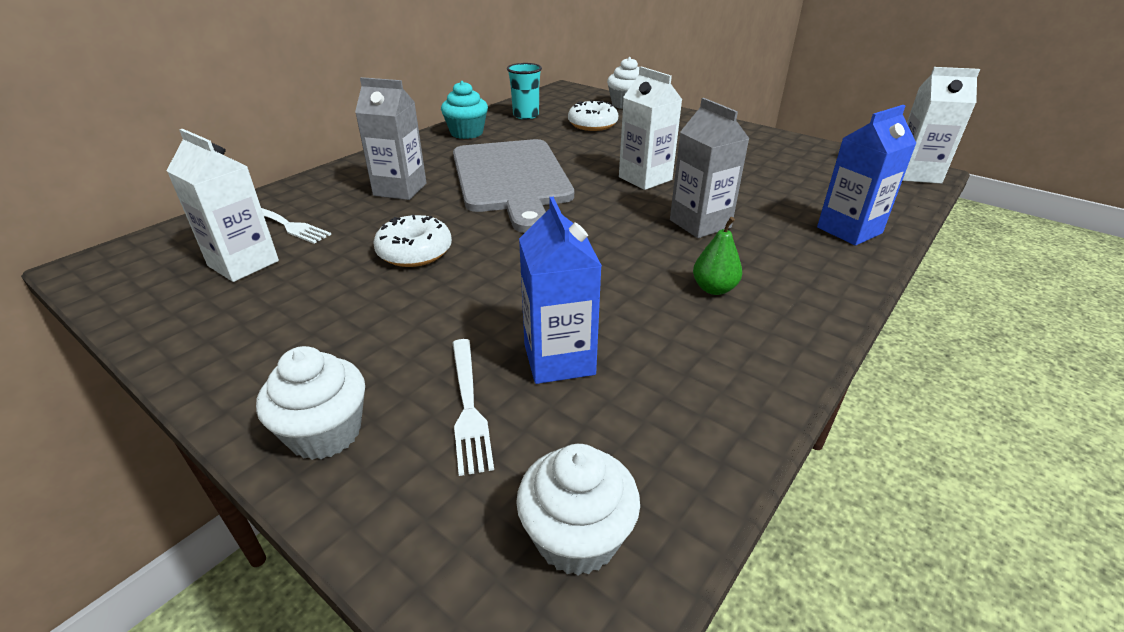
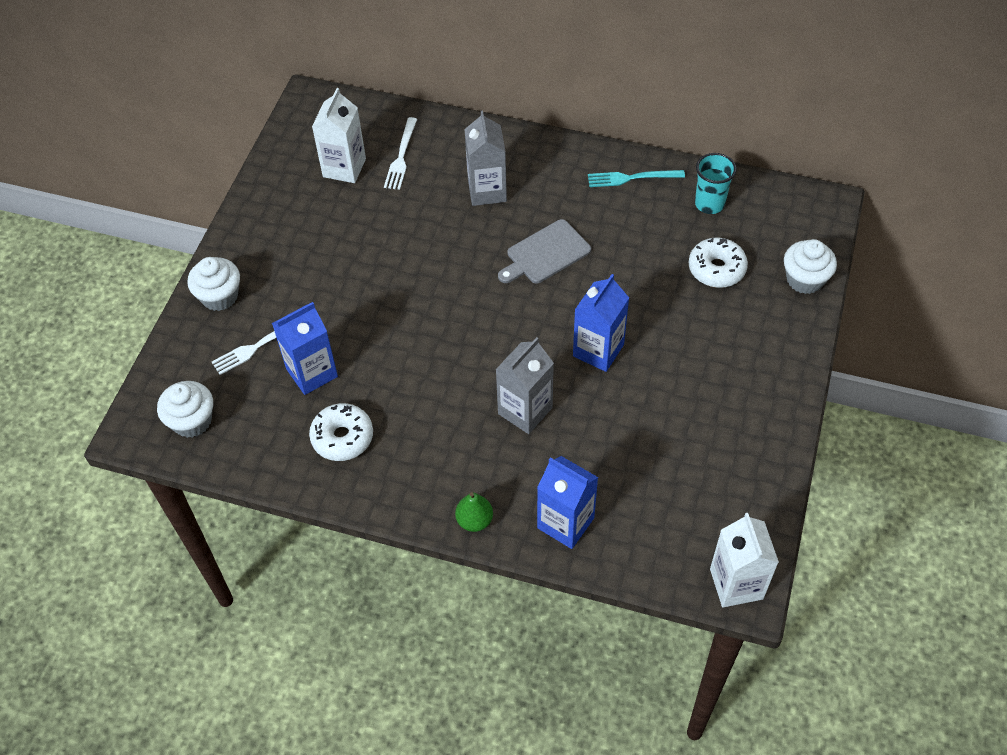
camera: 70 degrees right, 20 degrees up
white donut [373,215,452,267] -> white donut moved to [309,403,373,461]
turquoise cupcake [441,81,488,139] -> turquoise fork [588,170,685,187]
grey cutting board [453,139,574,233] -> grey cutting board [498,219,591,284], size x0.53
white carton [619,66,682,190] -> blue carton [573,274,629,372]
green pear [693,217,742,295] -> green pear moved to [455,492,493,532]

